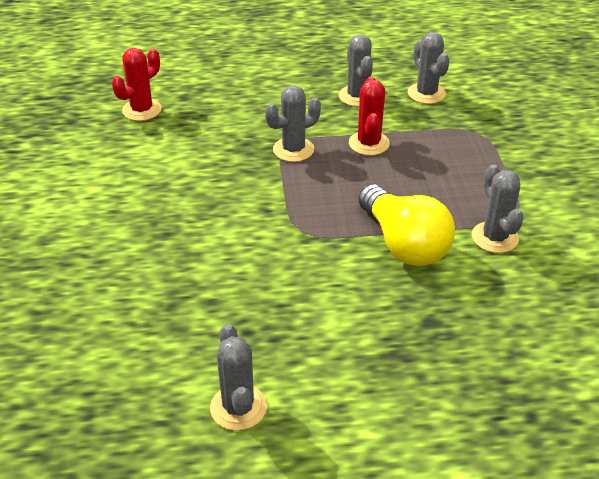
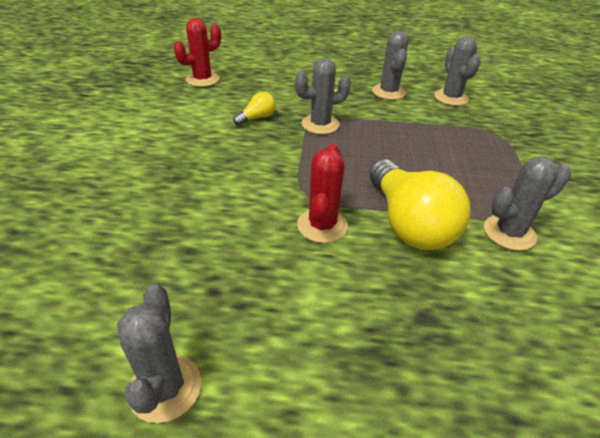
camera: 10 degrees right, 0 degrees up
red cactus [349,76,390,156] -> red cactus moved to [297,144,348,243]
grey cactus [472,165,524,253] -> grey cactus turned 75 degrees clockwise [484,157,571,251]
none -> yellow light bulb [233,92,276,126]

